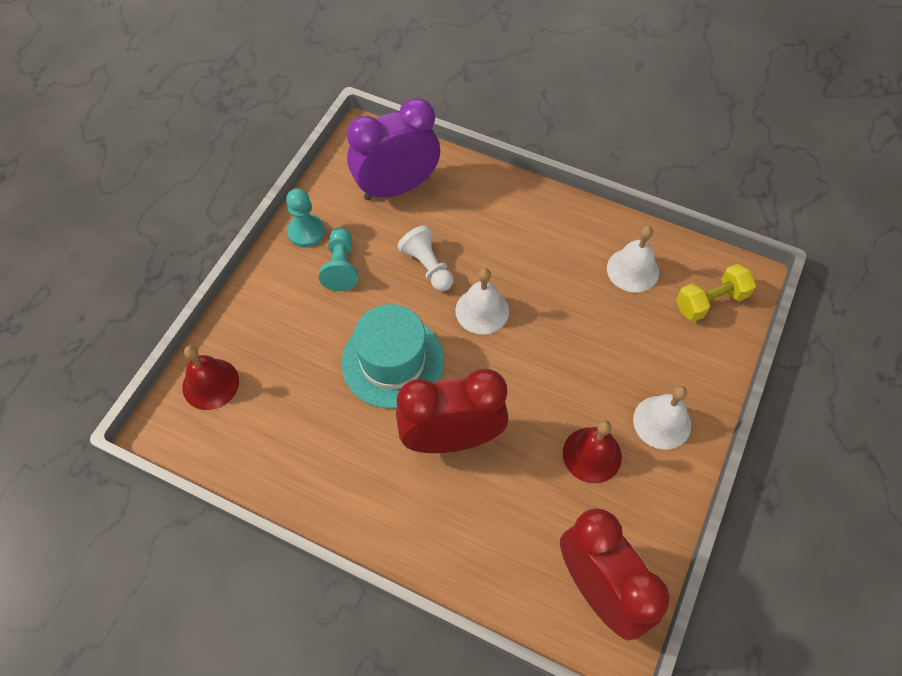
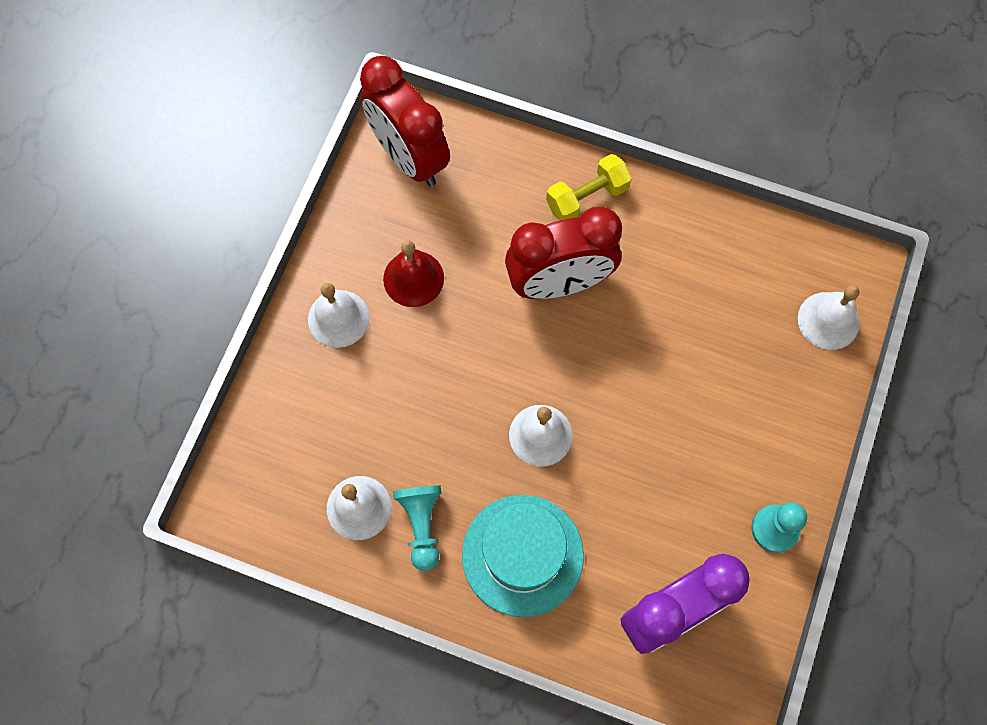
camera: 175 degrees right, 10 degrees up
red bell [182,345,239,410] -> white bell [798,285,860,350]
turquoise pawn [319,227,358,291] -> turquoise pawn moved to [393,485,441,571]
turquoise hat [341,304,444,409] -> turquoise hat moved to [462,495,584,617]
white pawn [397,225,454,291] -> none
yellow dumbbell [676,264,756,322] -> yellow dumbbell moved to [546,154,631,221]

